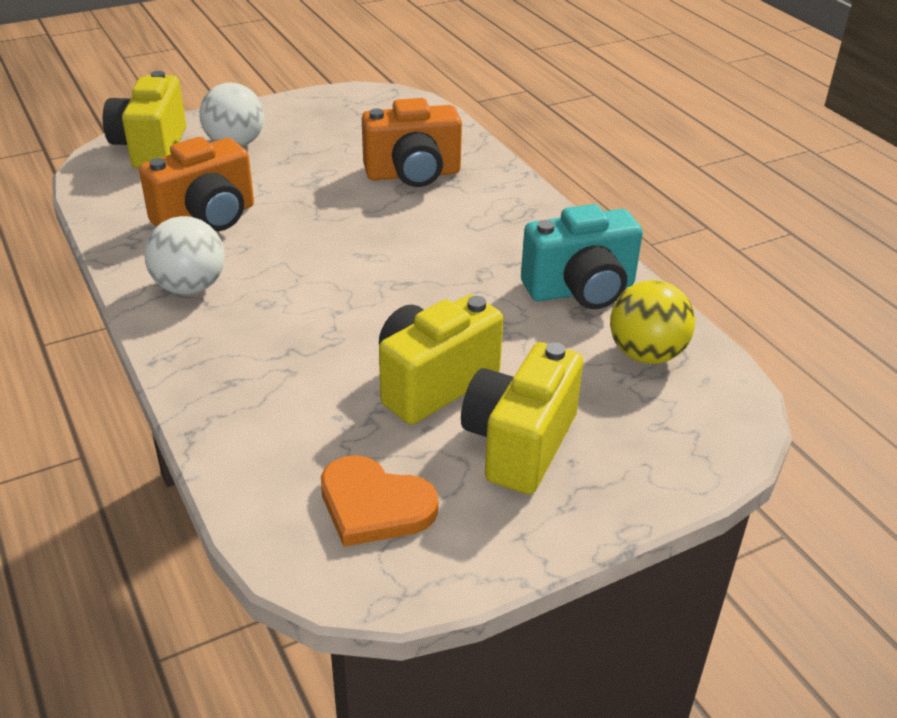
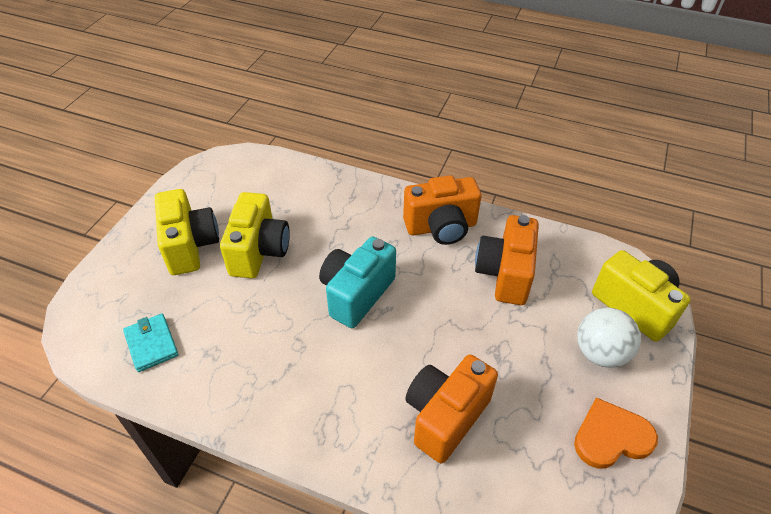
camera: 140 degrees right, 10 degrees up
white ball [144,216,225,295] -> orange camera [403,175,482,245]
orange heart [321,455,438,547] -> orange heart moved to [574,397,658,469]
turquoise camera [521,204,643,309] -> turquoise camera moved to [319,237,396,328]
yellow ball [610,280,695,364] -> turquoise wallet [123,314,179,372]

